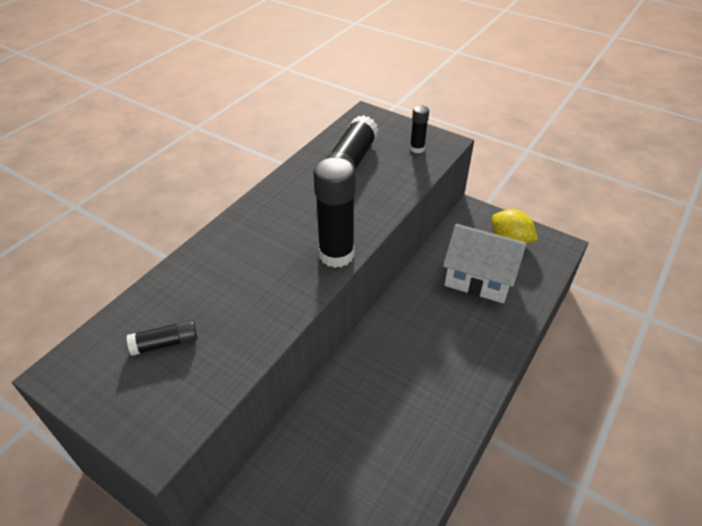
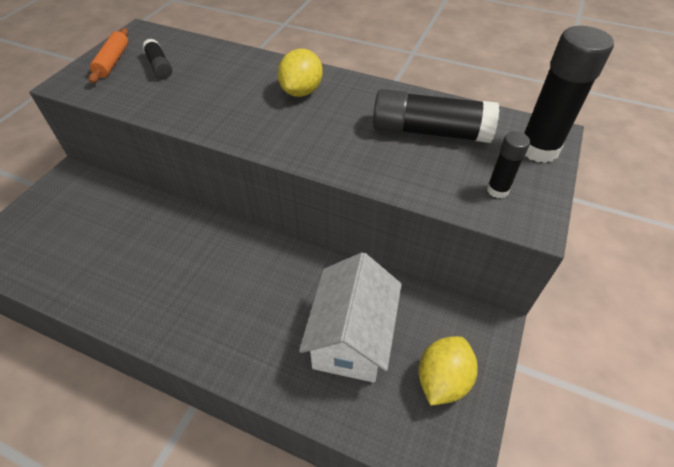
camera: 80 degrees right, 5 degrees up
black glue stick [313,157,356,268] -> black glue stick moved to [524,26,614,163]
none -> orange rolling pin [89,28,129,83]
none -> yellow lemon [278,49,323,97]

